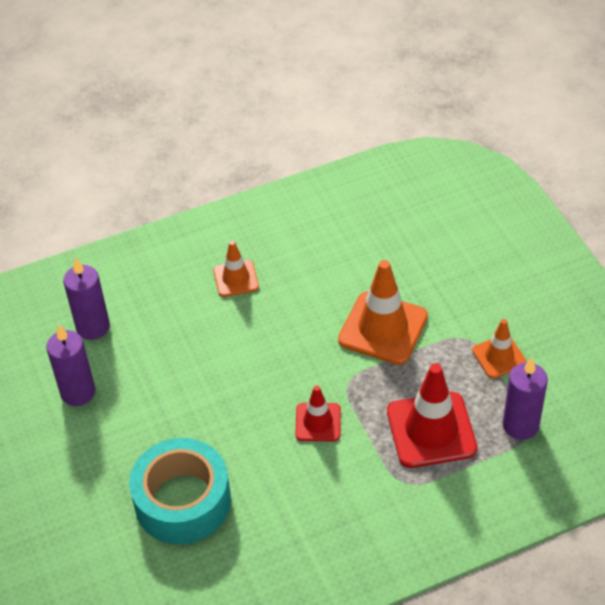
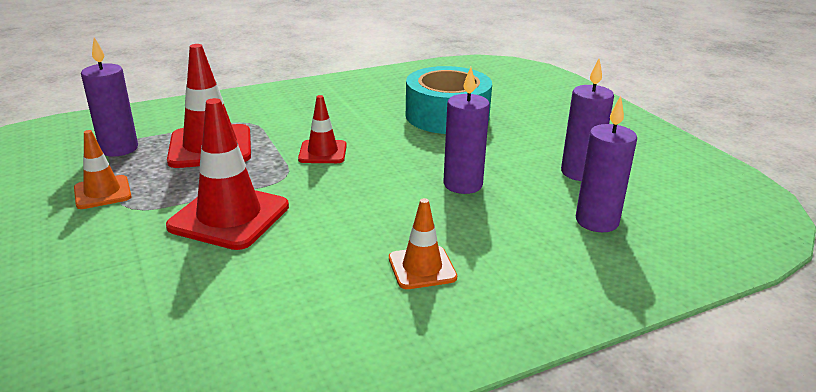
camera: 175 degrees right, 20 degrees down
orange traffic cone [338,260,428,365] -> red traffic cone [166,98,289,250]
none -> purple candle [443,67,490,194]

